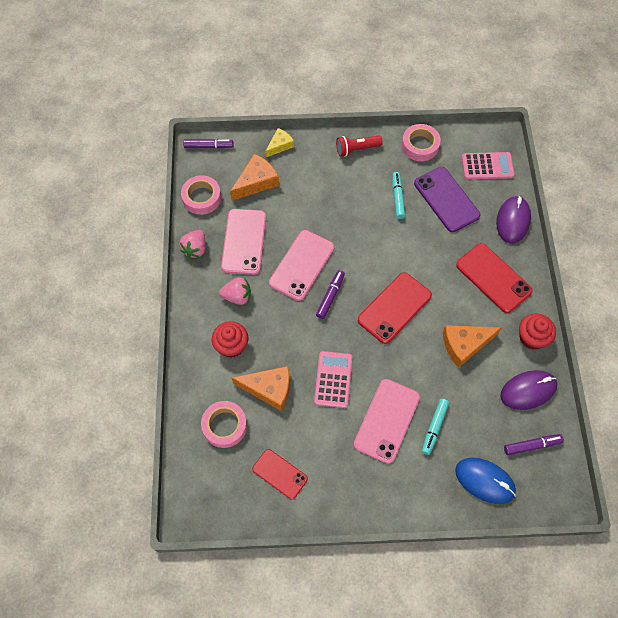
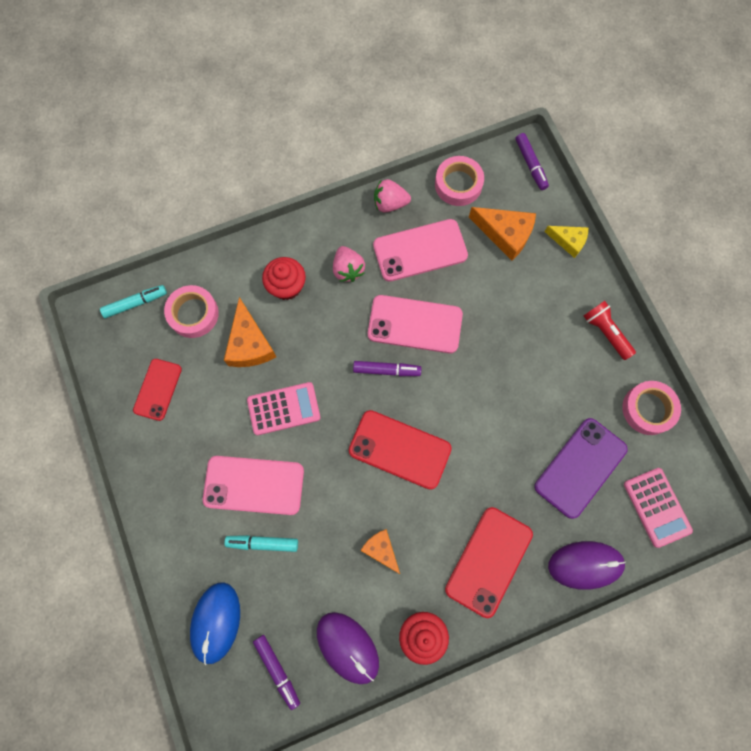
camera: 70 degrees right, 10 degrees up
turquoise marker [392,172,406,219] -> turquoise marker moved to [100,285,167,318]
orange cheese [443,325,501,368] -> orange cheese [360,529,400,574], size x0.63

